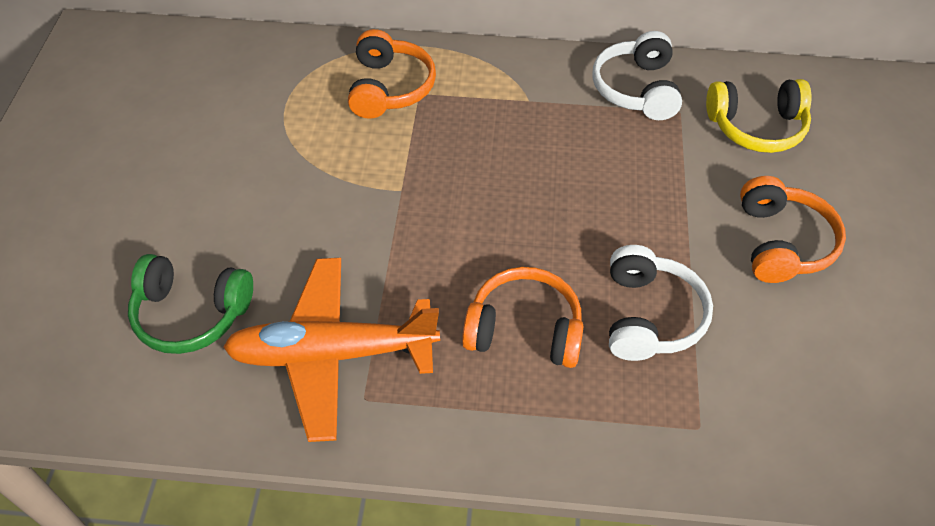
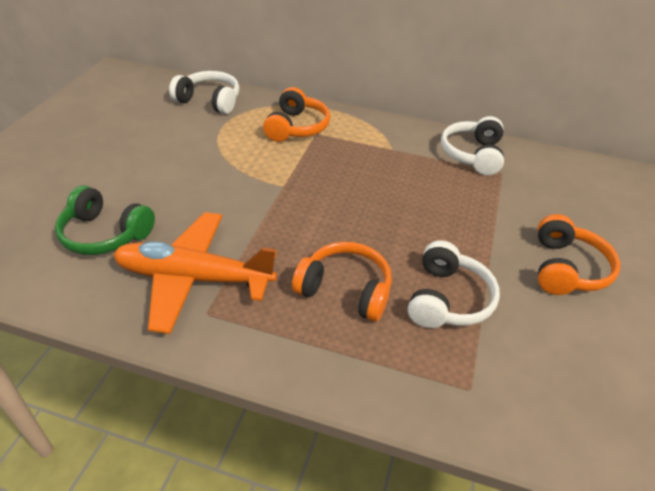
camera: 10 degrees right, 10 degrees down
yellow headphones [706,79,811,153] -> none
none -> white headphones [169,71,240,114]

